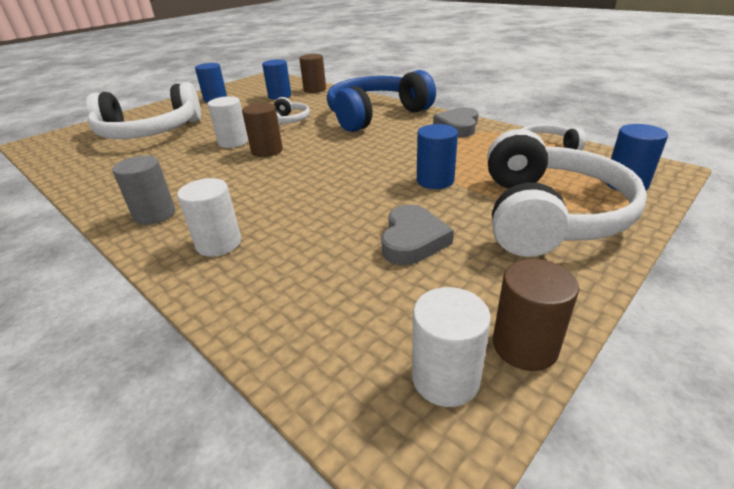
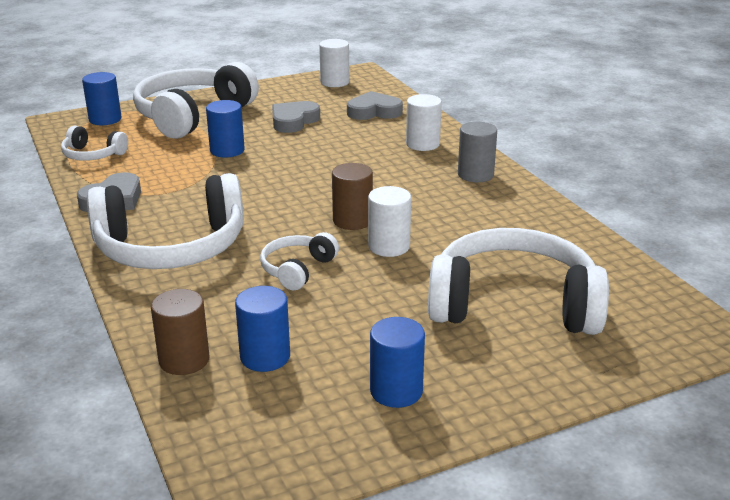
camera: 160 degrees left, 5 degrees down
blue headphones [327,70,436,132] -> white headphones [87,173,244,269]
brown cylinder [493,259,579,371] -> none
none -> grey heart [347,91,403,120]

